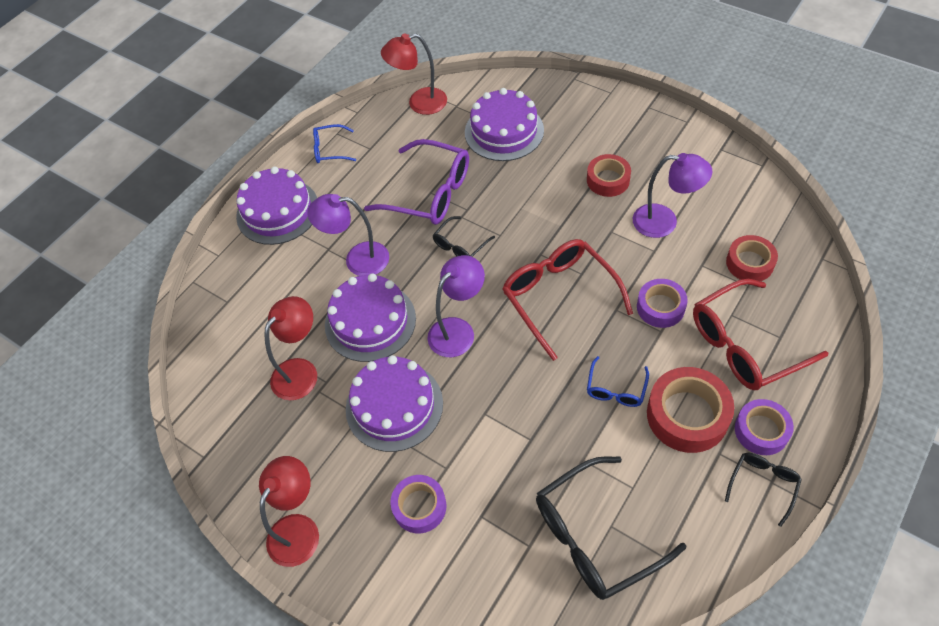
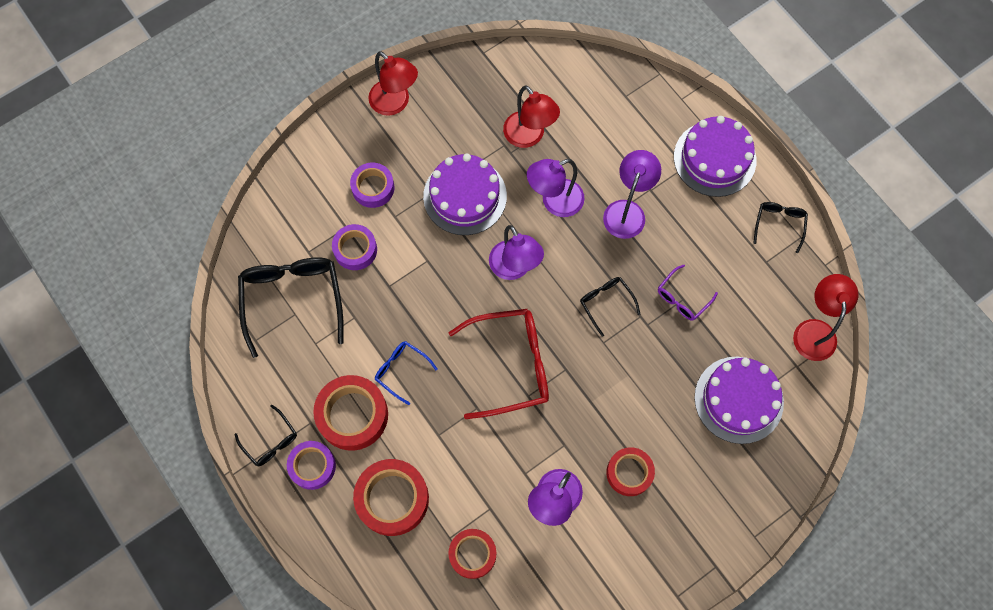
camera: 105 degrees right, 15 degrees up
blue glasses [313,124,356,163] -> black glasses [753,202,808,253]
purple cake [325,273,416,362] -> purple lamp [527,159,584,217]
purple glasses [364,139,469,225] -> purple glasses [658,265,718,321], size x0.51
purple tape [637,279,688,328] -> purple tape moved to [332,224,377,270]
red glasses [693,279,828,390] -> red tape [353,459,429,536]

